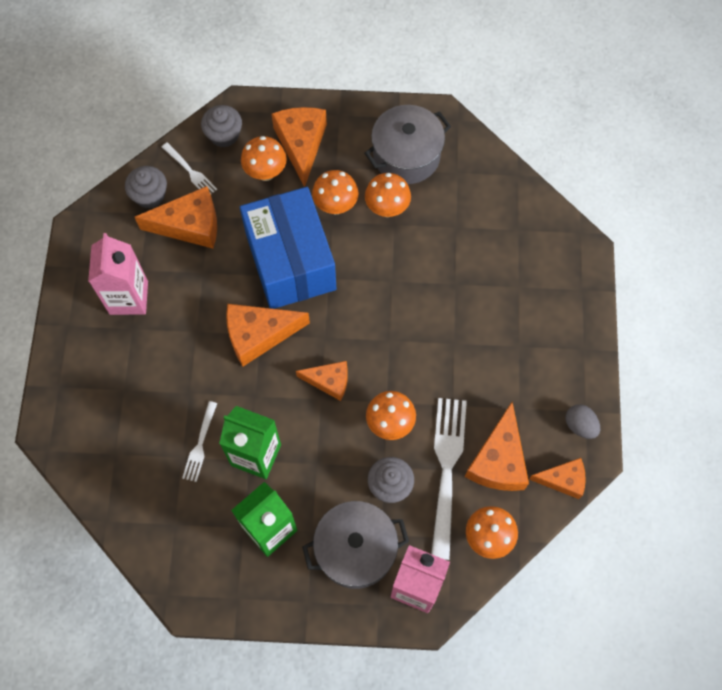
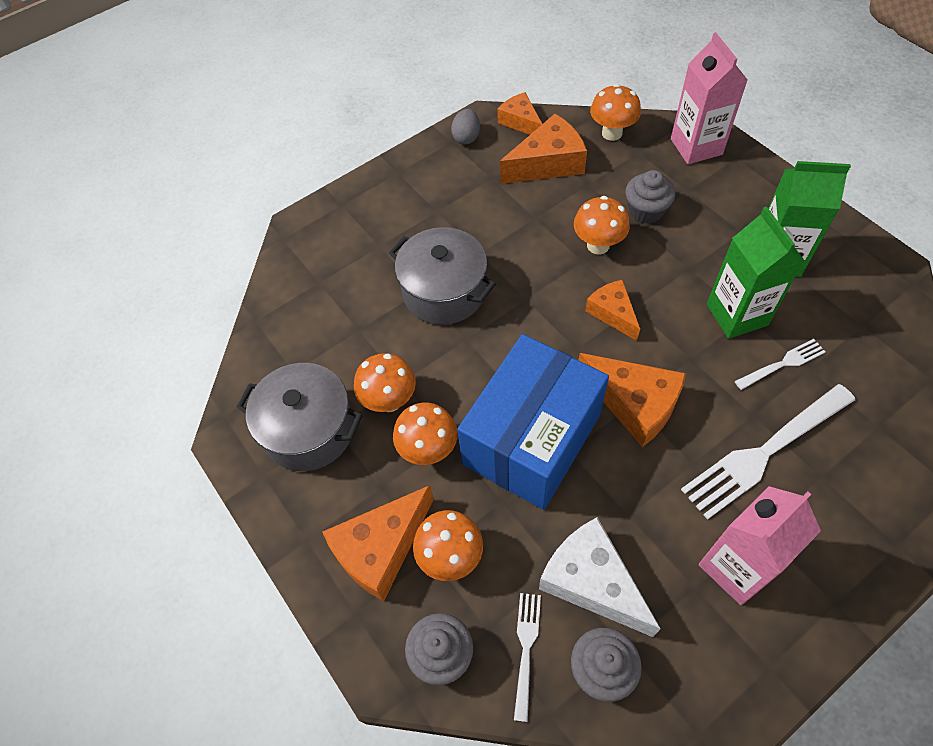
camera: 125 degrees left, 10 degrees down
orange cheese [135,186,217,248] -> white cheese [539,517,661,637]
grey pot [302,501,409,589] -> grey pot moved to [389,227,496,325]
white fork [431,398,467,560] -> white fork moved to [681,384,855,520]

